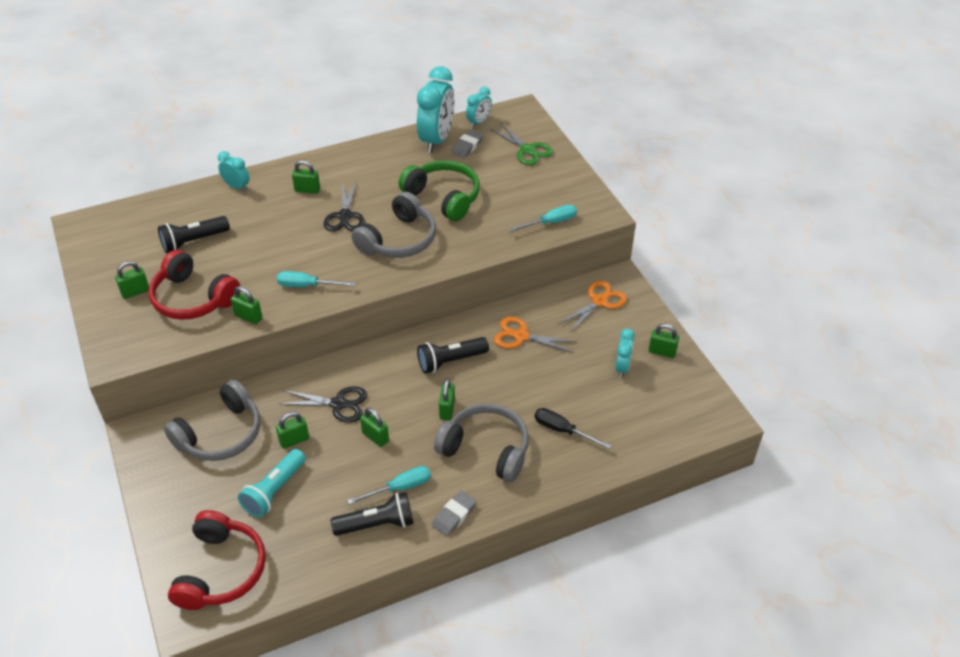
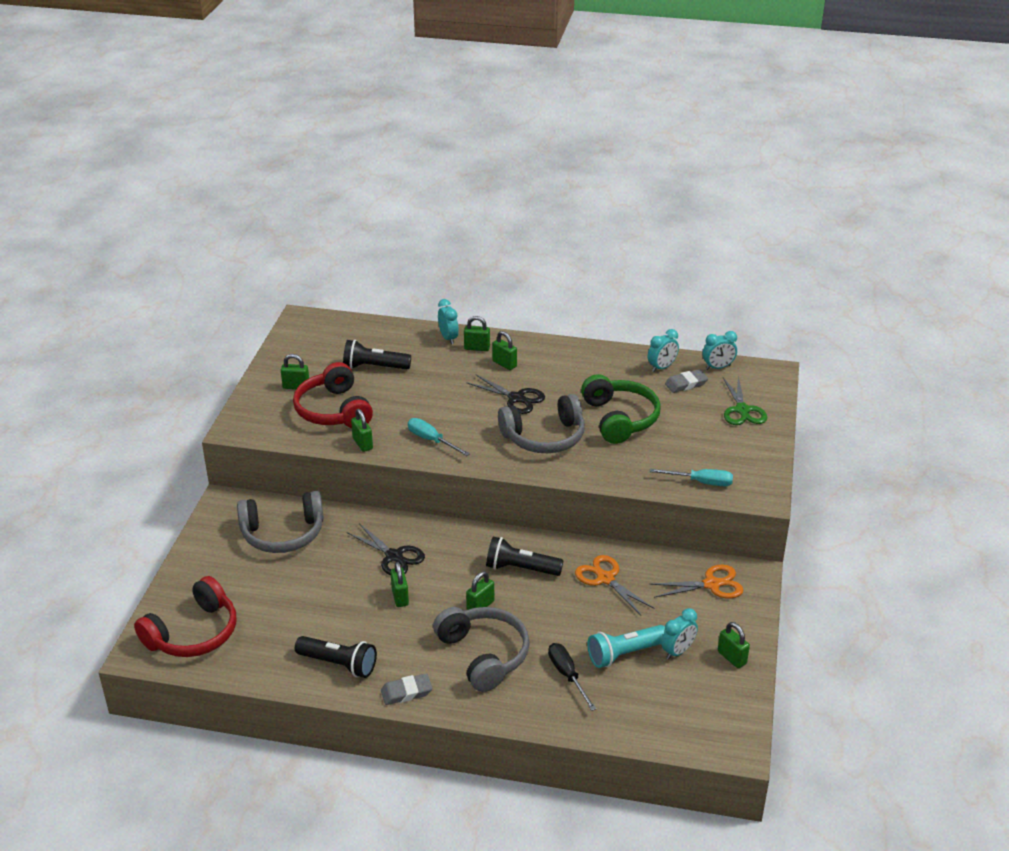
camera: 35 degrees right, 10 degrees down
turquoise flashlight [238,449,306,518] -> turquoise flashlight moved to [587,625,665,668]
green padlock [276,412,309,449] -> green padlock moved to [464,316,490,351]
black scissors [324,181,365,231] -> black scissors turned 90 degrees counterclockwise [466,374,545,414]
turquoise screwdriver [347,466,431,505] -> none
turquoise clock [417,66,454,153] -> turquoise clock [648,329,679,372], size x0.51

